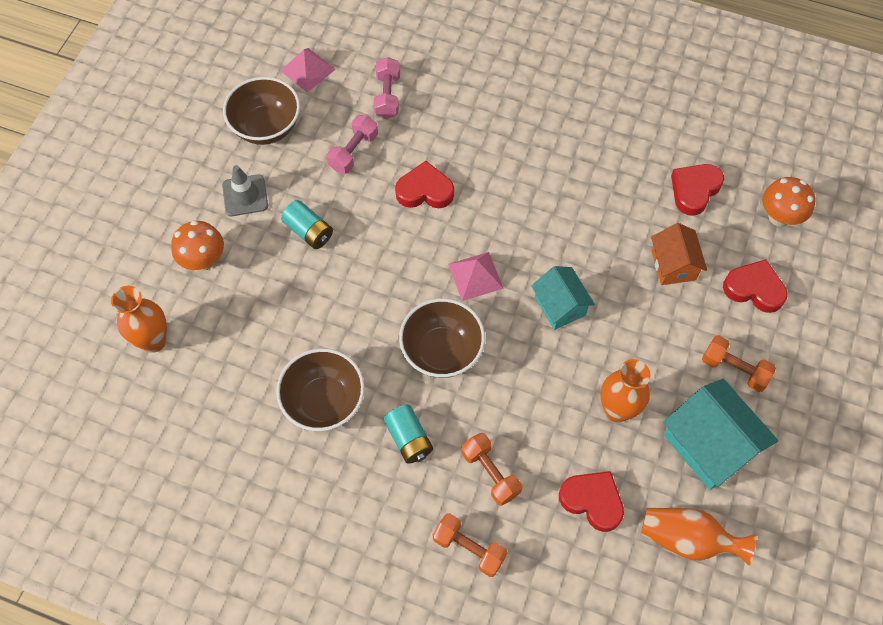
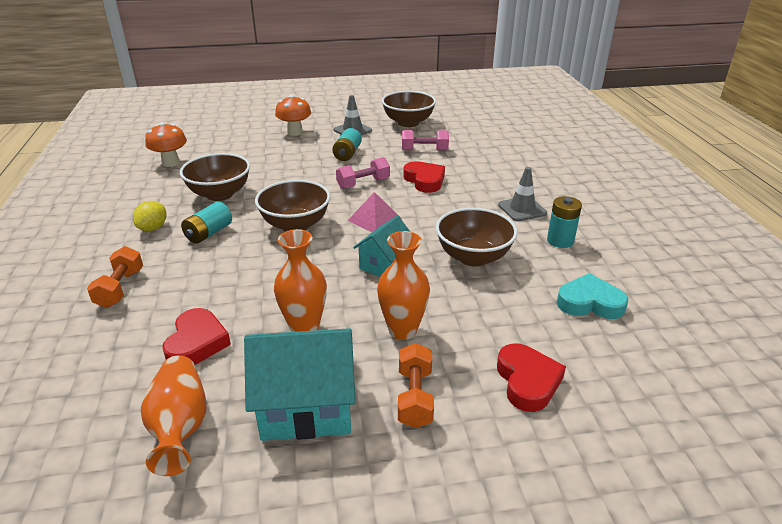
camera: 60 degrees right, 30 degrees down
orange vase [111,286,167,353] -> orange vase moved to [377,231,430,340]
pink pyramid [280,48,336,93] -> none
pink dumbbell [374,57,400,119] -> pink dumbbell moved to [336,157,390,189]
orange dumbbell [461,433,522,506] -> none
orange house [651,223,707,285] -> none
turquoise house [663,379,778,490] -> turquoise house turned 60 degrees clockwise [244,328,356,441]
red heart [671,164,724,216] -> turquoise heart [557,273,628,319]
orange mushroom [763,177,815,227] -> orange mushroom moved to [145,122,187,167]
none -> yellow lemon [133,201,166,231]
none -> brown bowl [436,208,517,267]
none -> grey traffic cone [498,167,547,221]
none -> turquoise battery [547,196,582,248]

